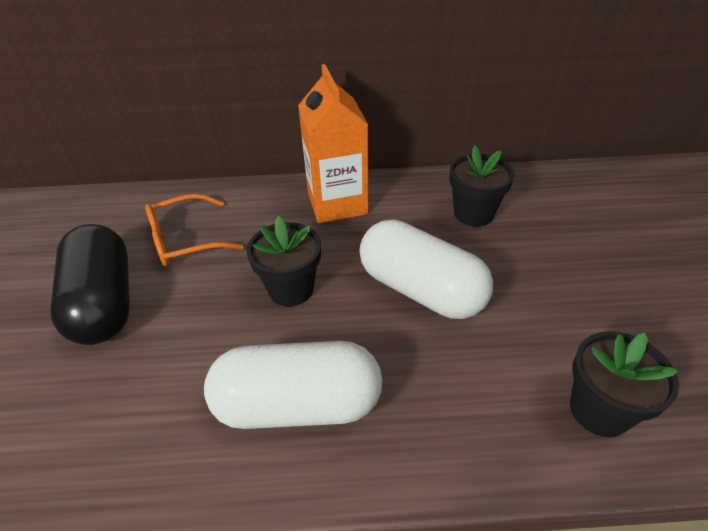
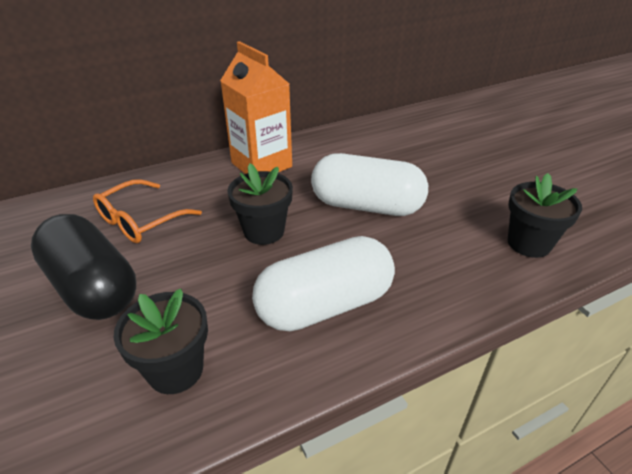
camera: 25 degrees left, 5 degrees down
black flower pot [449,145,515,227] -> black flower pot moved to [114,288,208,394]

